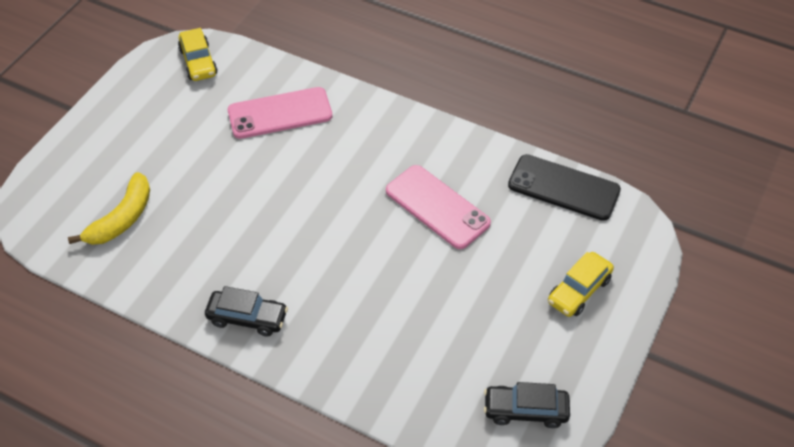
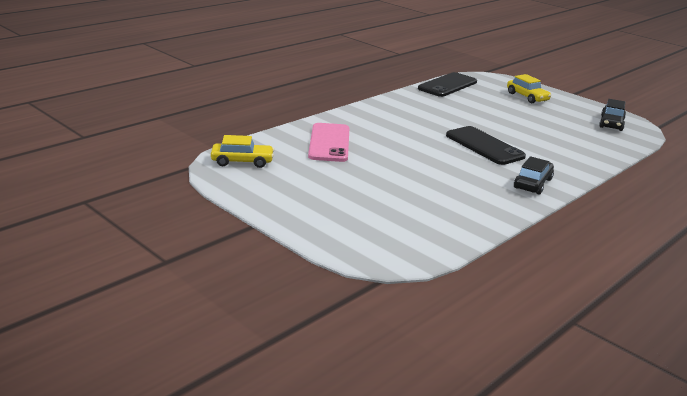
camera: 75 degrees left, 25 degrees down
yellow banana [68,172,150,245] -> none
pink phone [386,165,491,249] -> none
none -> black phone [446,126,526,165]

